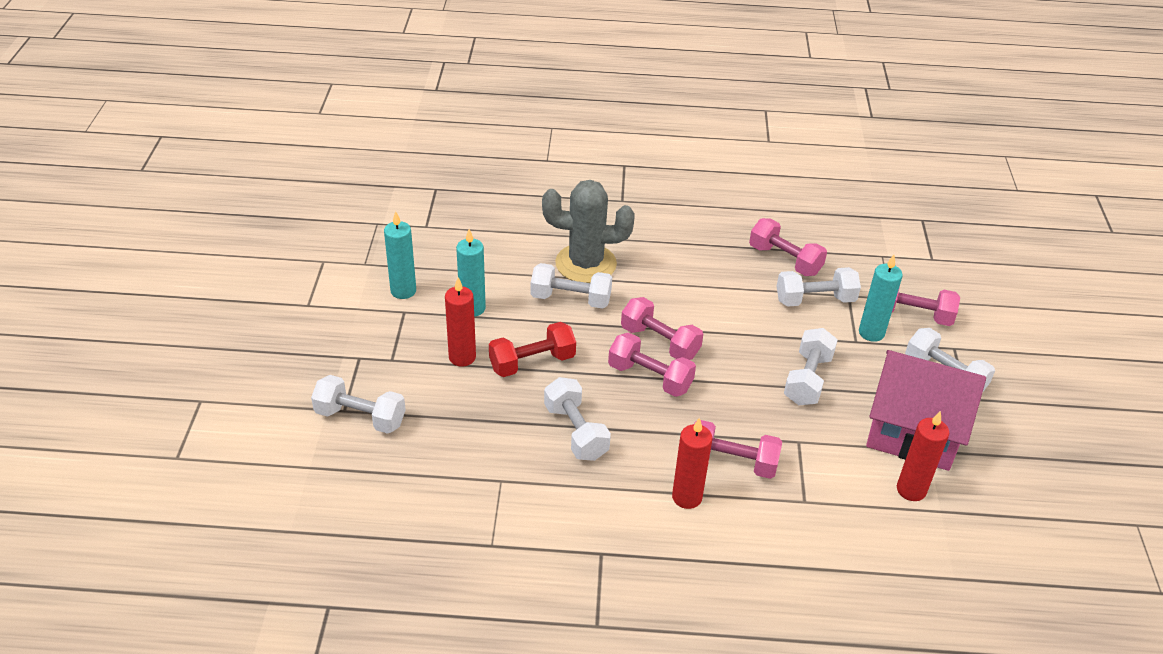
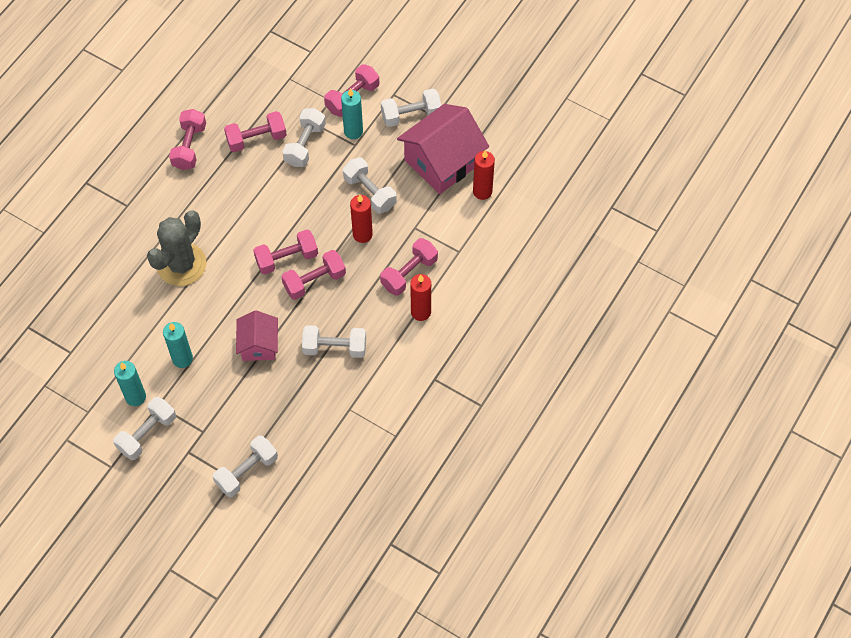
camera: 60 degrees left, 20 degrees up
red candle [445,277,476,367] -> red candle moved to [350,195,373,243]
red dumbbell [489,322,576,377] -> pink house [236,310,278,361]
white dumbbell [531,263,612,309] -> white dumbbell moved to [113,397,176,460]
none -> pink dumbbell [169,109,206,170]

